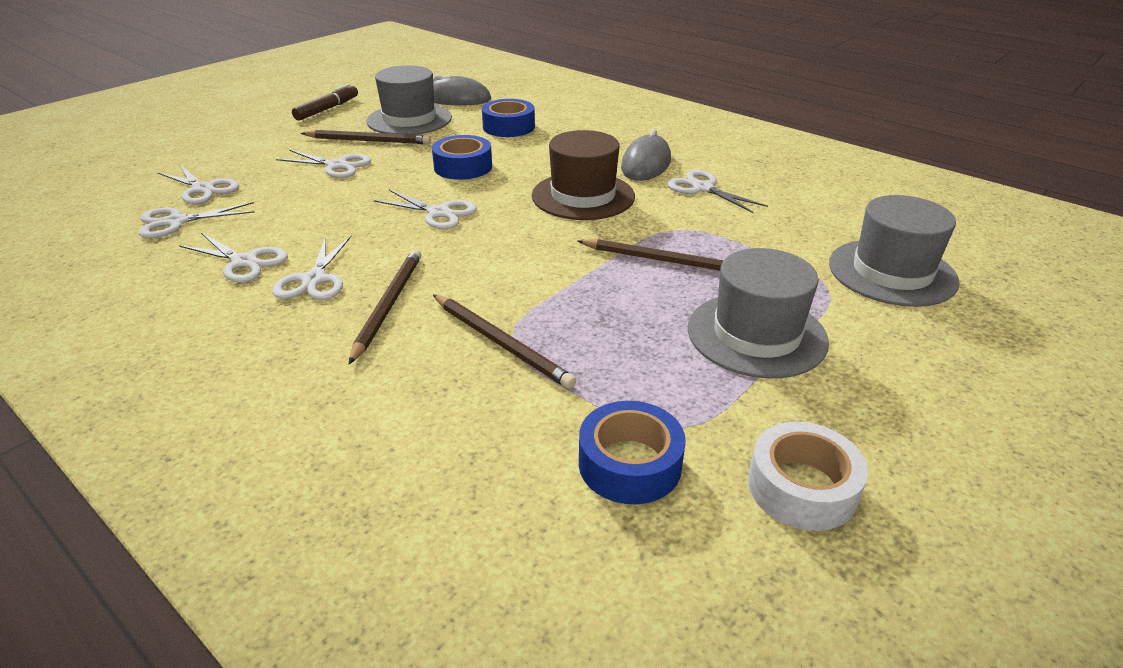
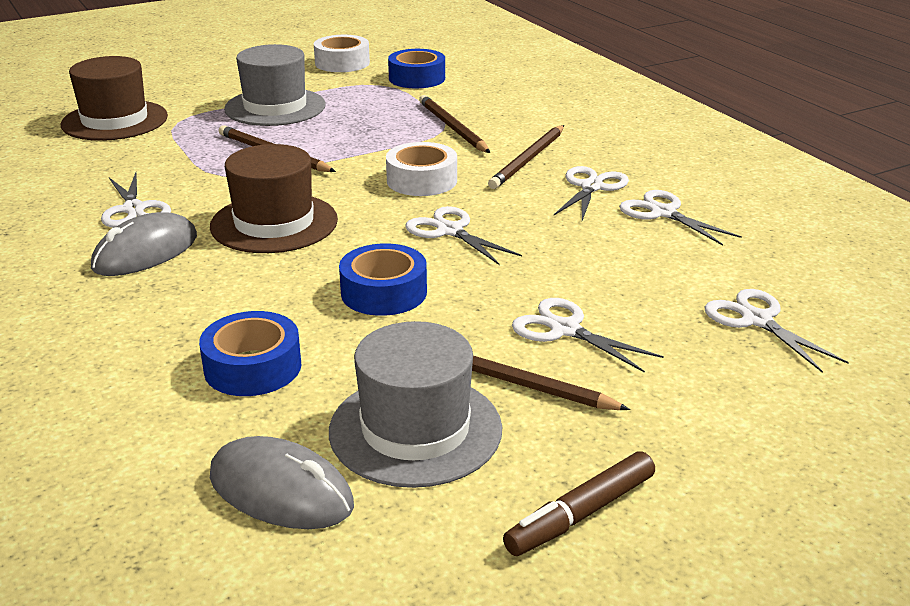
camera: 160 degrees left, 5 degrees down
white scissors [139,202,255,238] -> none
grey hat [829,195,960,307] -> brown hat [61,56,168,141]
none -> white tape [386,142,457,196]

